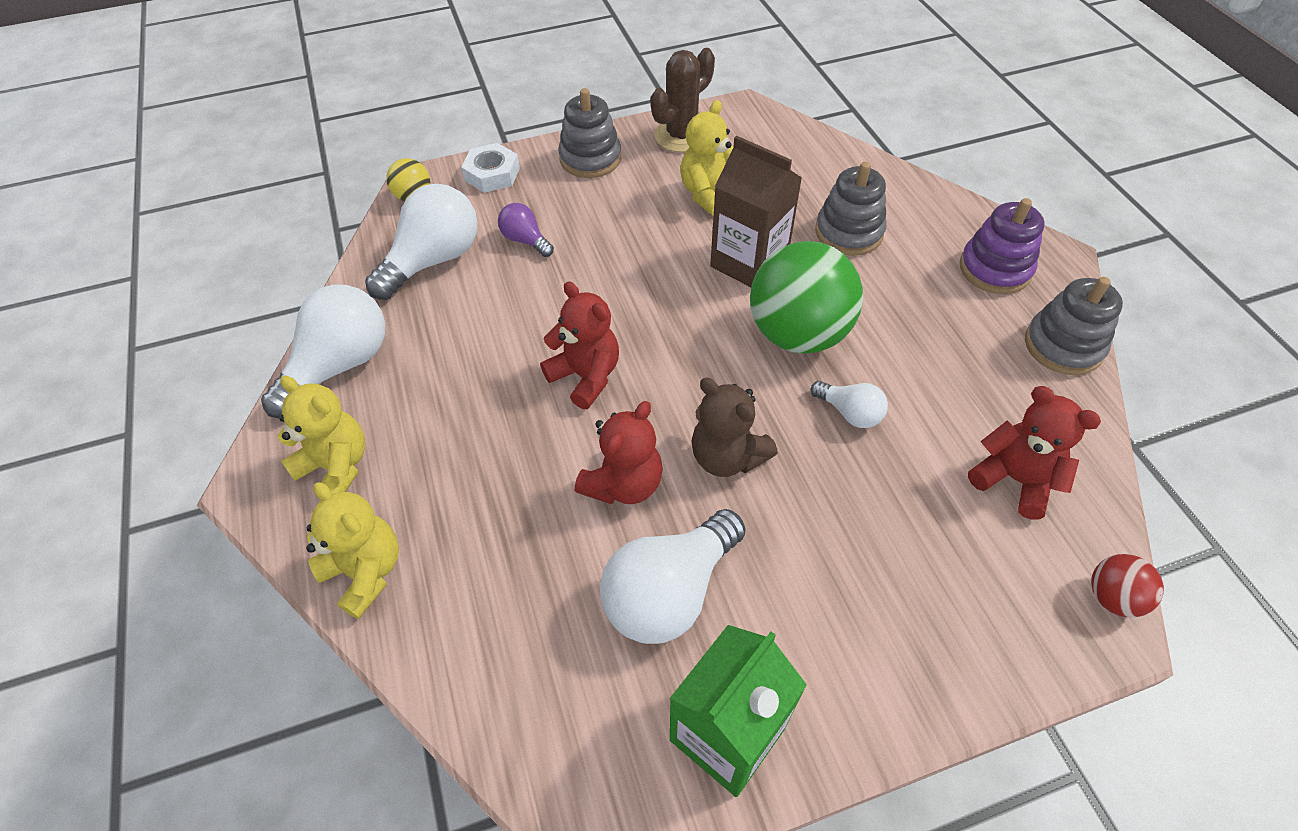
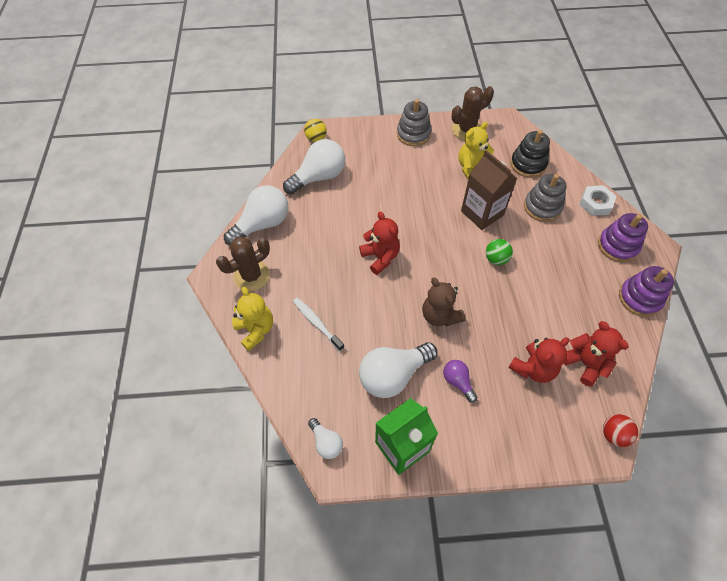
camera: 15 degrees right, 5 degrees up
yellow teddy bear [278,376,365,494] -> brown cactus [216,237,270,291]
white nut [461,143,520,193] -> white nut moved to [579,185,616,216]
purple light bulb [498,203,554,257] -> purple light bulb moved to [443,360,477,403]
red teddy bear [575,401,663,504] -> red teddy bear moved to [508,337,569,383]
green ball [750,241,863,354] -> green ball [486,239,513,265], size x0.46
white light bulb [811,381,888,428] -> white light bulb moved to [308,418,343,459]
grey stacking toy [1025,277,1123,375] -> purple stacking toy [619,266,674,317]
none -> white toothbrush [293,298,345,351]
none -> black stacking toy [510,130,550,178]

